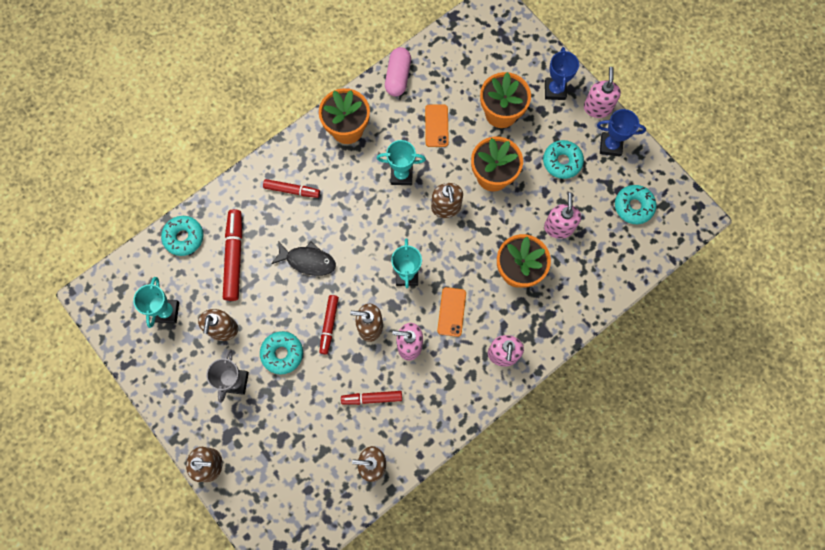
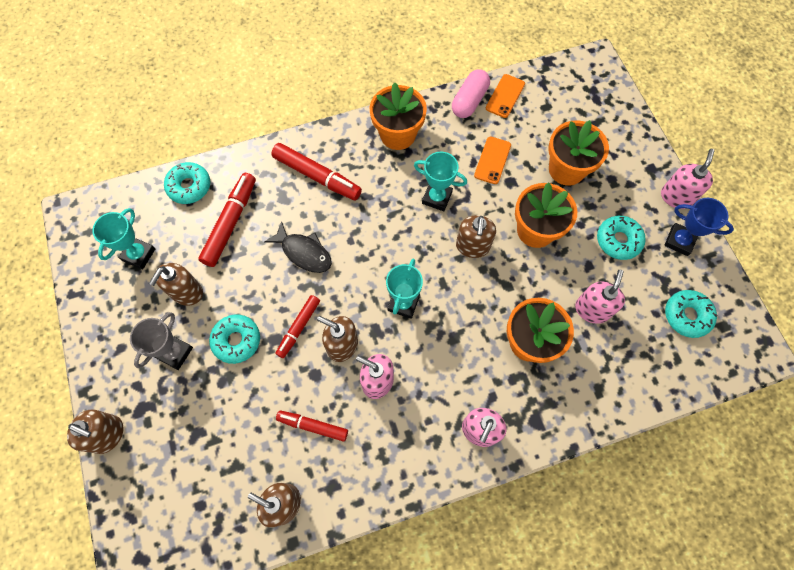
camera: 20 degrees right, 5 degrees down
red marker [263,179,320,198] -> red marker [271,143,362,200], size x1.58
orange phone [437,287,466,337] -> orange phone moved to [486,74,525,118]
blue trophy [545,47,579,100] -> none

